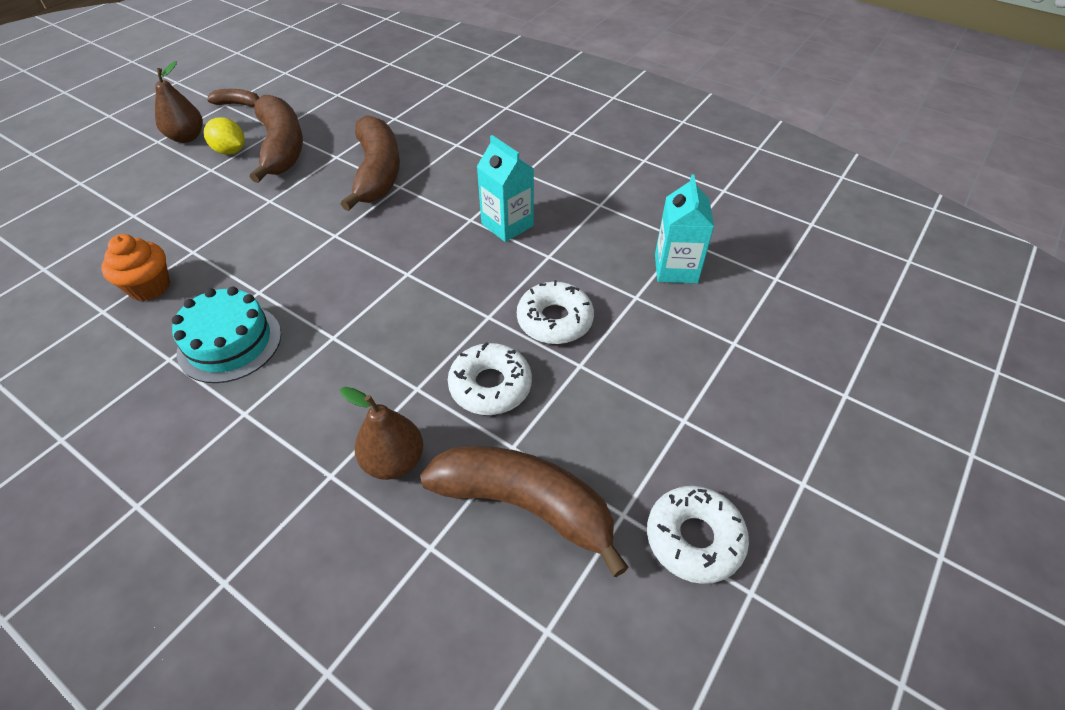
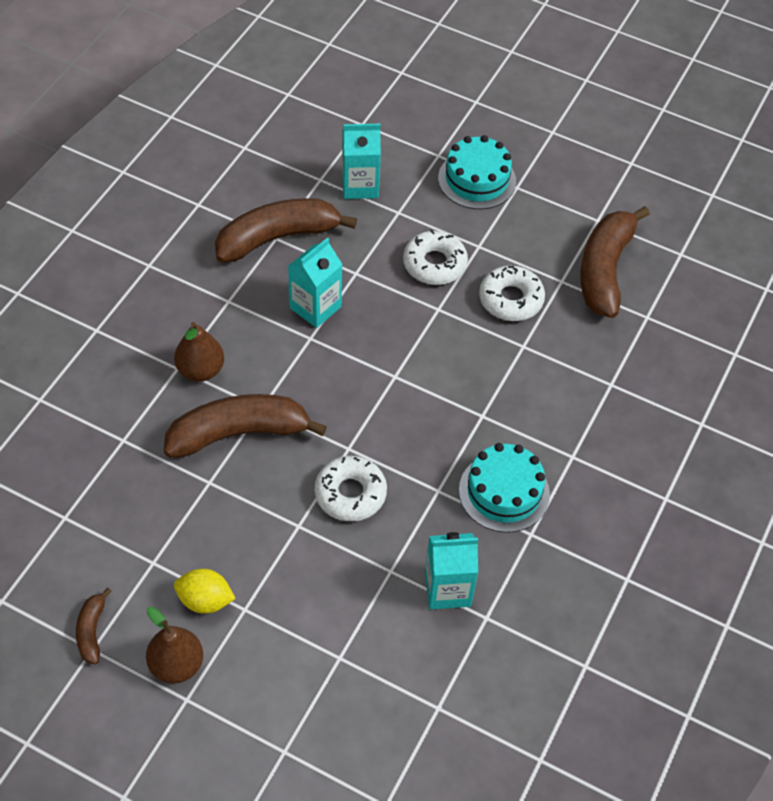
camera: 100 degrees left, 5 degrees up
orange cupcake [101,234,170,301] -> turquoise carton [425,532,478,610]
yellow lemon [204,117,245,155] -> yellow lemon turned 75 degrees clockwise [174,569,236,614]
brown banana [250,95,303,183] -> brown banana moved to [215,198,357,263]
brown pear [340,387,423,480] -> brown pear moved to [174,322,224,382]
white donut [647,486,749,584] -> white donut moved to [315,456,387,521]
none -> turquoise cake [438,135,516,209]

